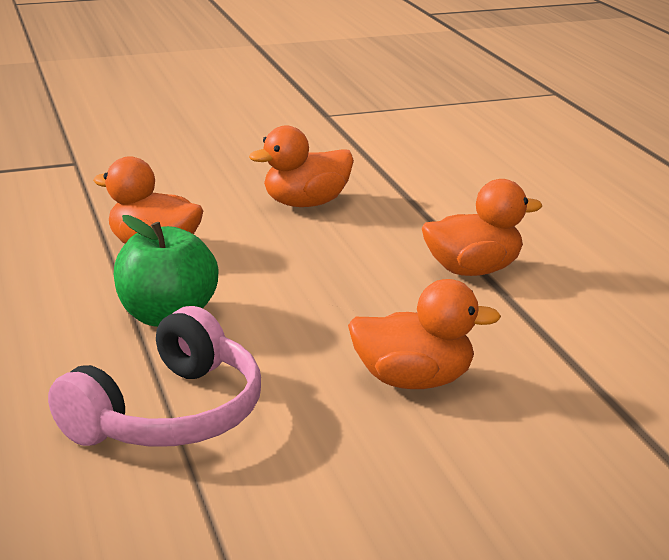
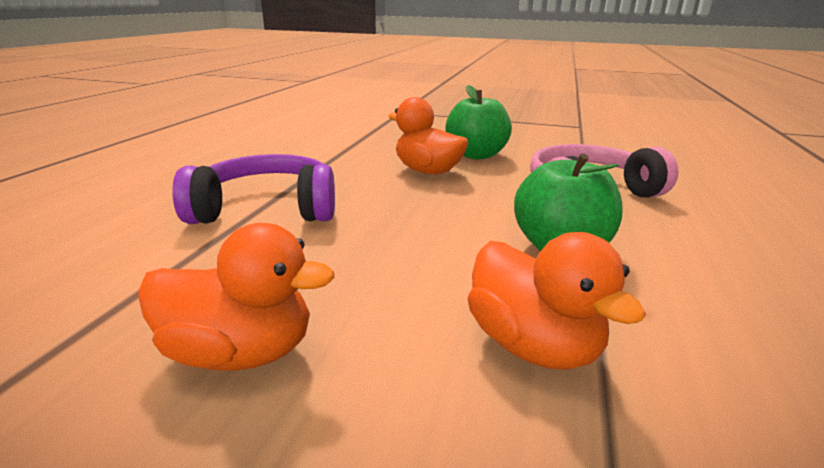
camera: 145 degrees left, 0 degrees up
orange duck [422,179,542,276] -> purple headphones [172,154,335,224]
none -> green apple [445,85,512,159]

